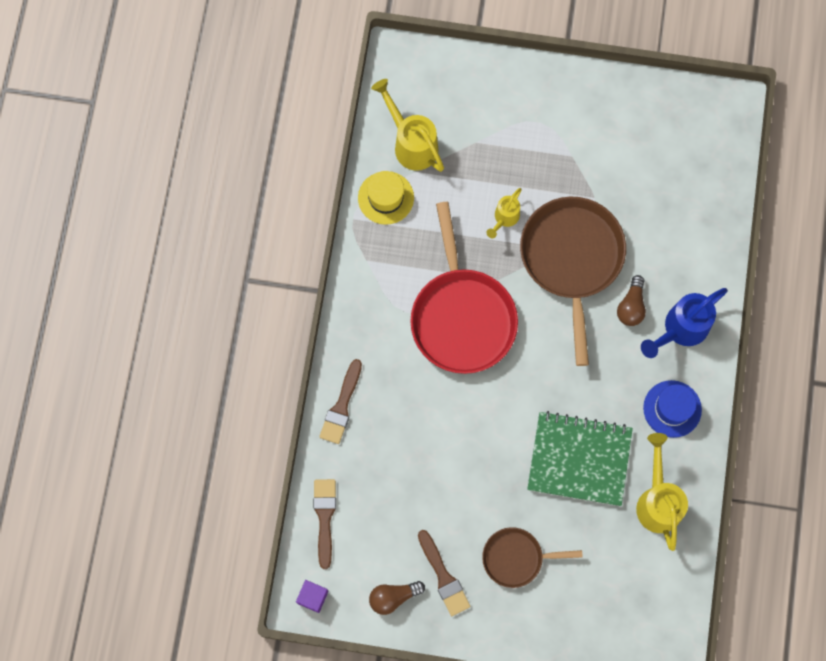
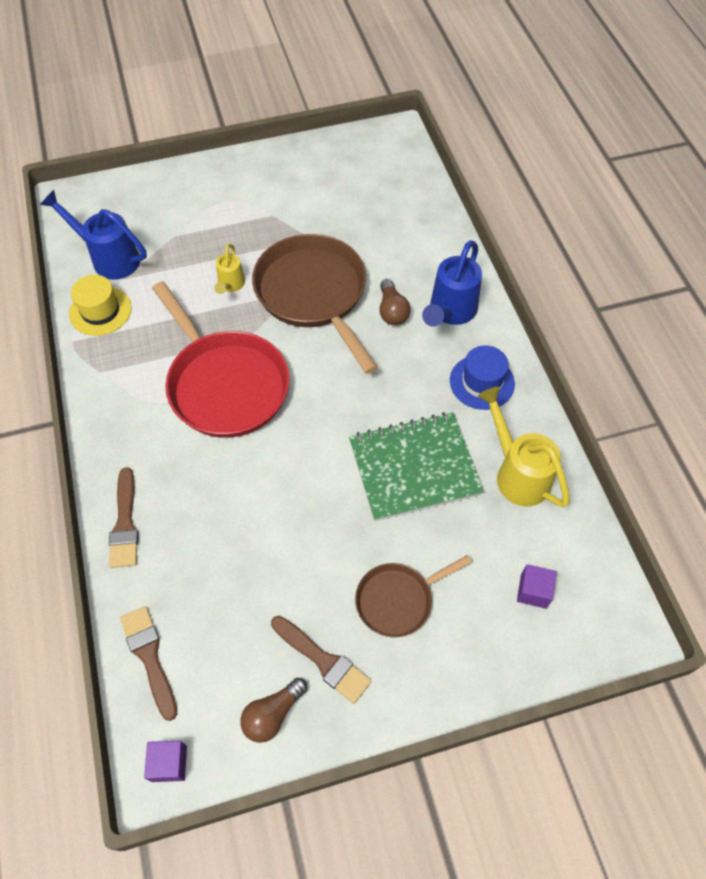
camera: 25 degrees left, 15 degrees down
yellow watering can [371,79,444,172] -> blue watering can [40,190,147,280]
none -> purple cube [517,564,557,609]

